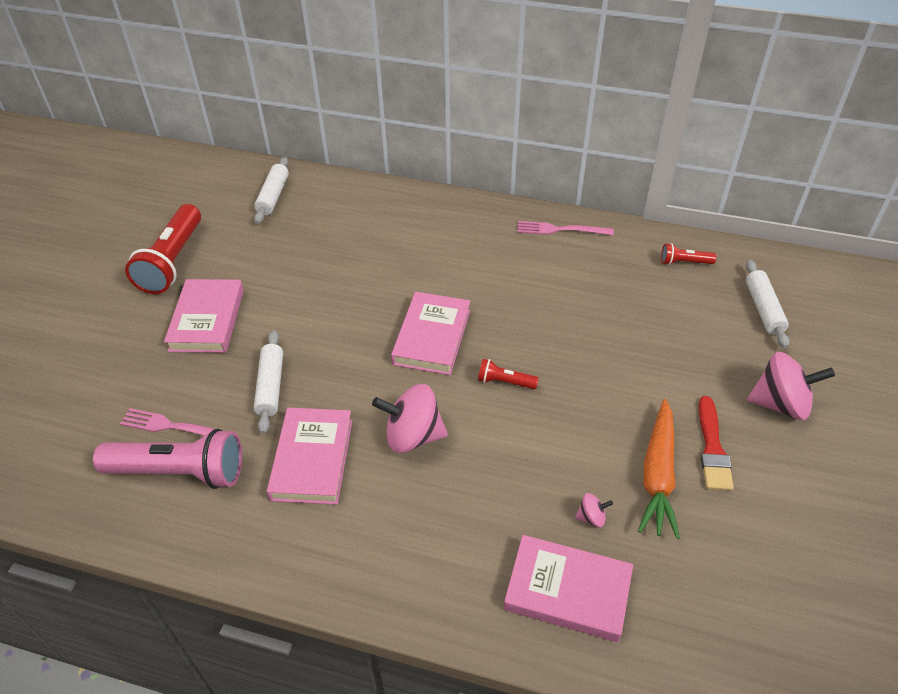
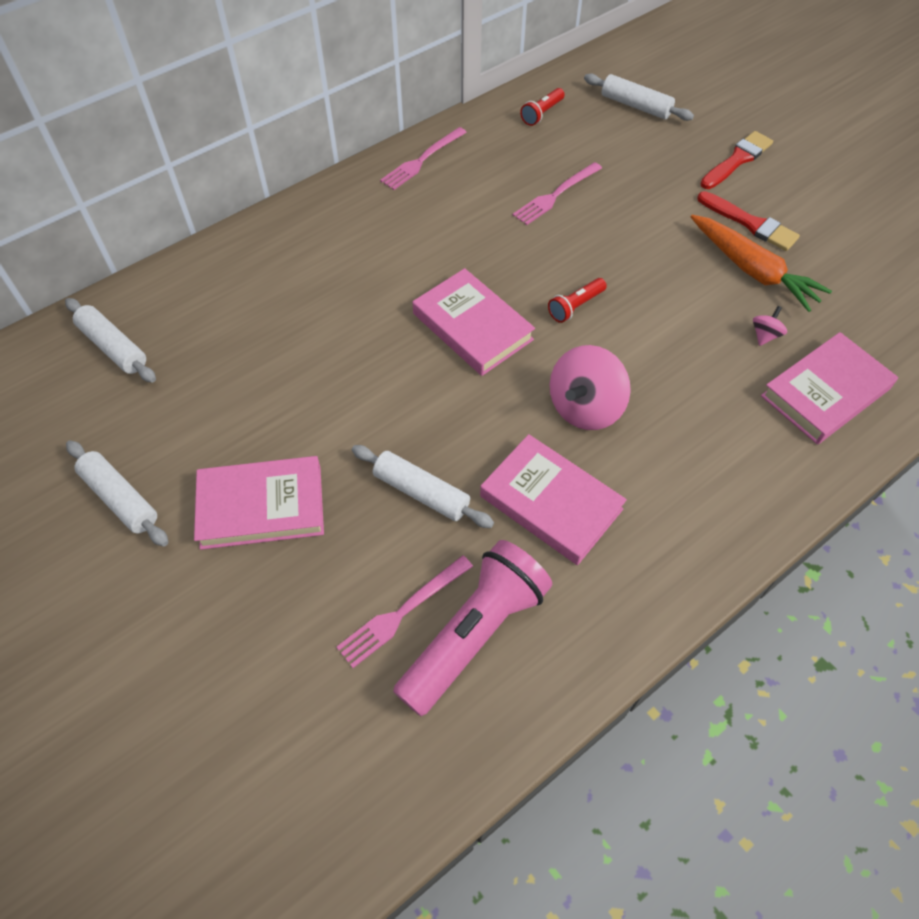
camera: 55 degrees left, 10 degrees up
red flashlight [125,204,201,294] -> white rolling pin [66,440,168,547]
pink book [164,279,244,353] -> pink book turned 45 degrees counterclockwise [194,456,324,550]
pink spinning top [747,352,835,420] -> red brush [701,131,773,189]
none -> pink fork [513,162,602,225]

